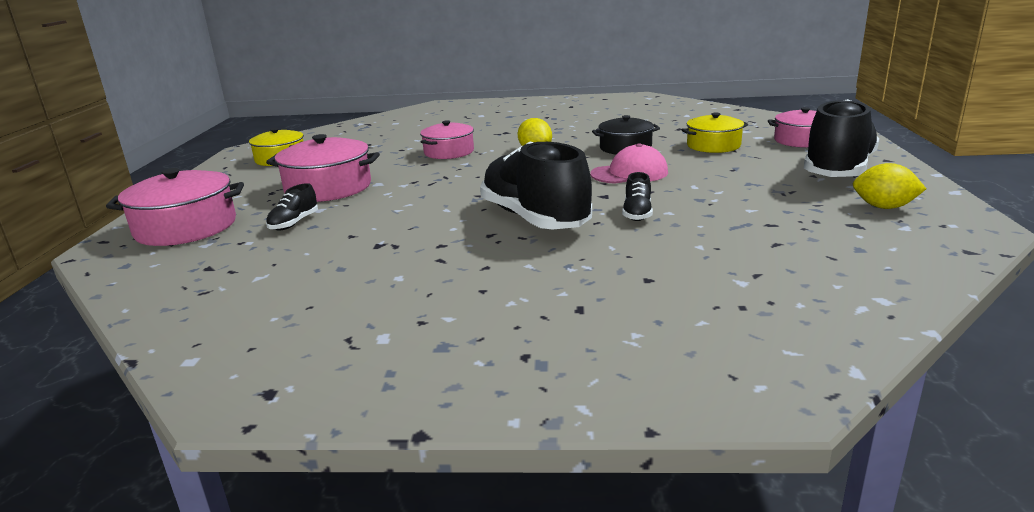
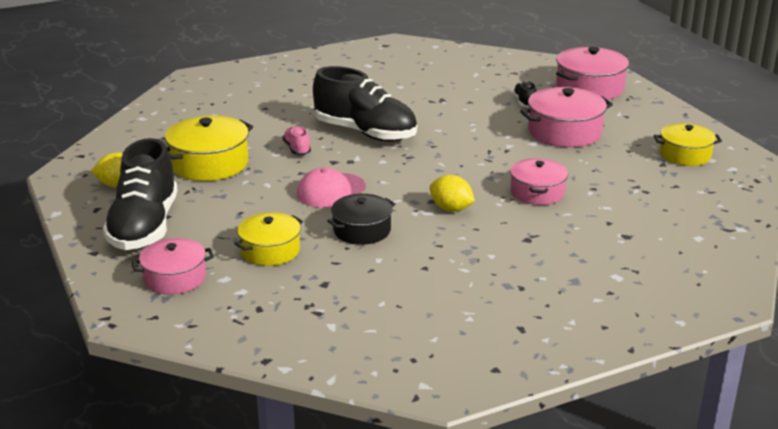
camera: 150 degrees right, 5 degrees up
black shoe [622,172,653,221] -> pink shoe [283,126,311,155]
none -> yellow pot [165,115,253,181]

